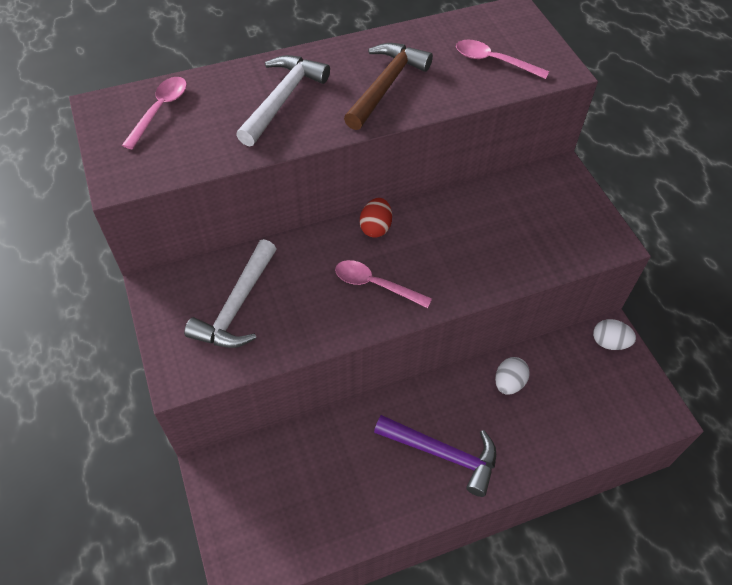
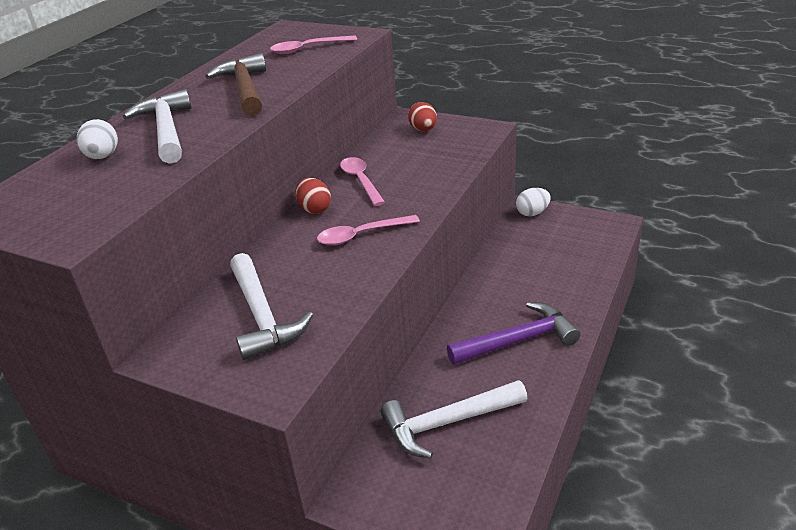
camera: 40 degrees left, 20 degrees down
pink spoon [122,77,187,149] -> pink spoon moved to [340,157,385,206]
white egg [495,357,530,395] -> white egg moved to [77,119,118,159]
none -> white hammer [381,380,528,459]
none -> red egg [408,102,437,131]

